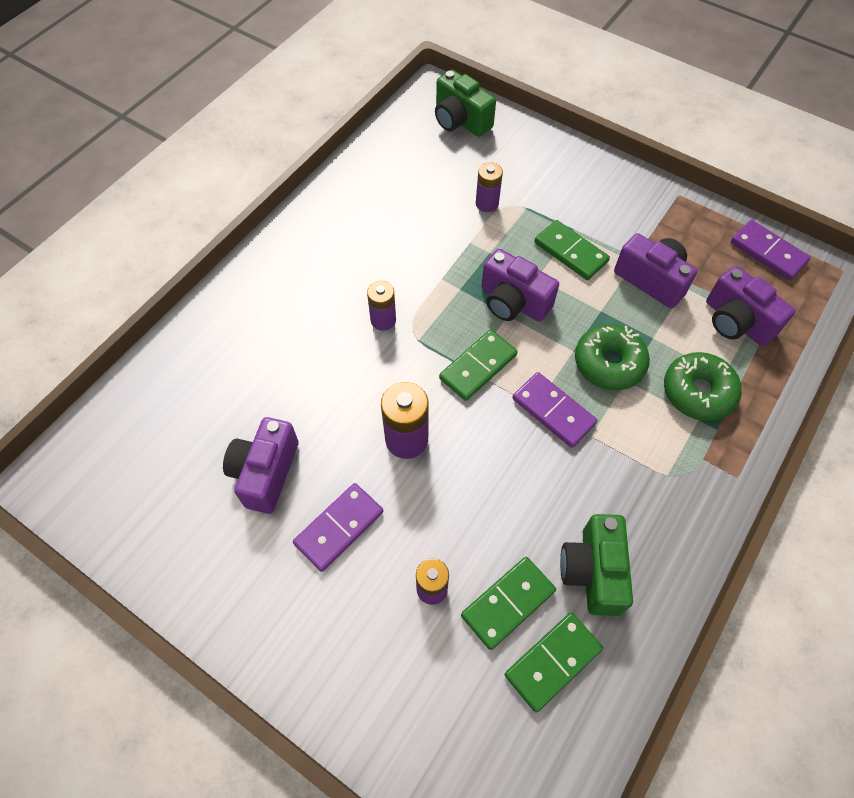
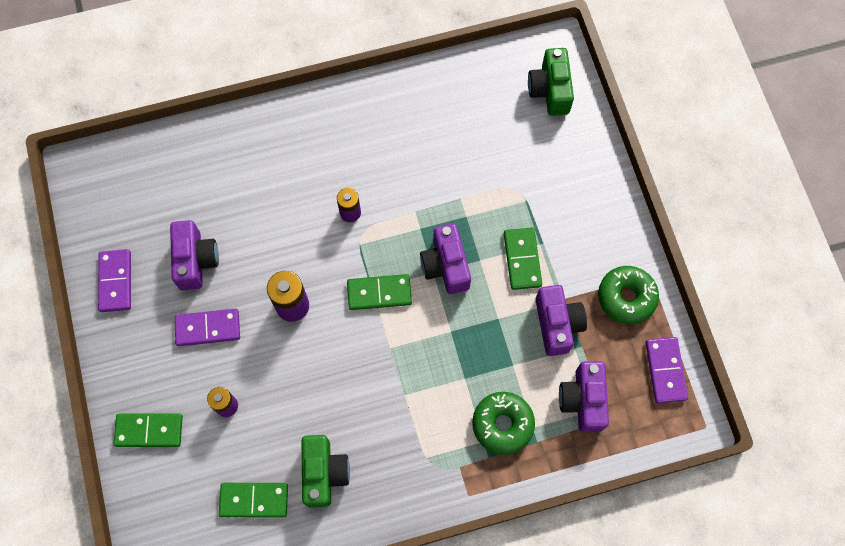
camera: 40 degrees right, 10 degrees up
purple camera [223,417,299,514] -> purple camera turned 120 degrees clockwise [170,220,219,290]
green domino [461,557,556,650] -> green domino moved to [114,413,183,447]
purple battery [476,162,503,212] -> none
purple domino [512,372,597,448] -> purple domino moved to [98,249,131,312]
green camera [560,514,633,616] -> green camera turned 135 degrees clockwise [302,435,350,507]
green donut [575,324,650,390] -> green donut moved to [598,266,659,324]

